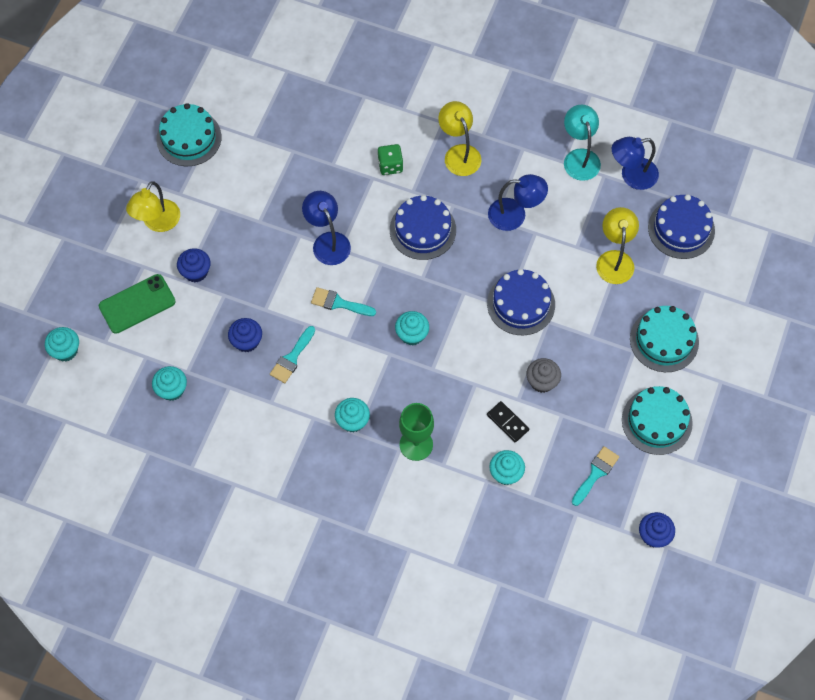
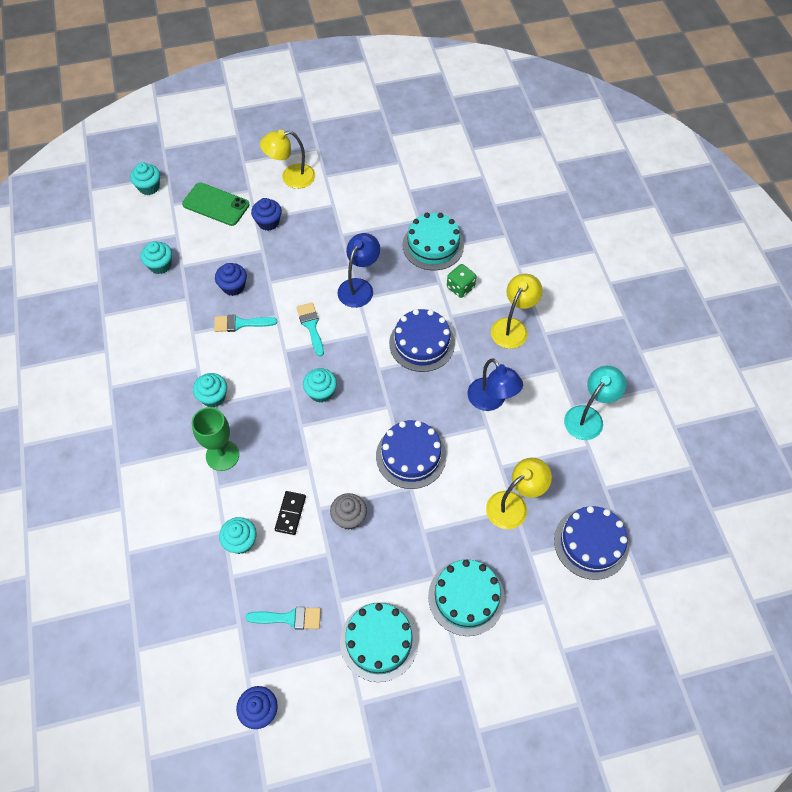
camera: 55 degrees right, 5 degrees down
turquoise cake [156,103,221,166] -> turquoise cake moved to [403,213,464,271]
blue lamp [612,137,659,190] -> none

